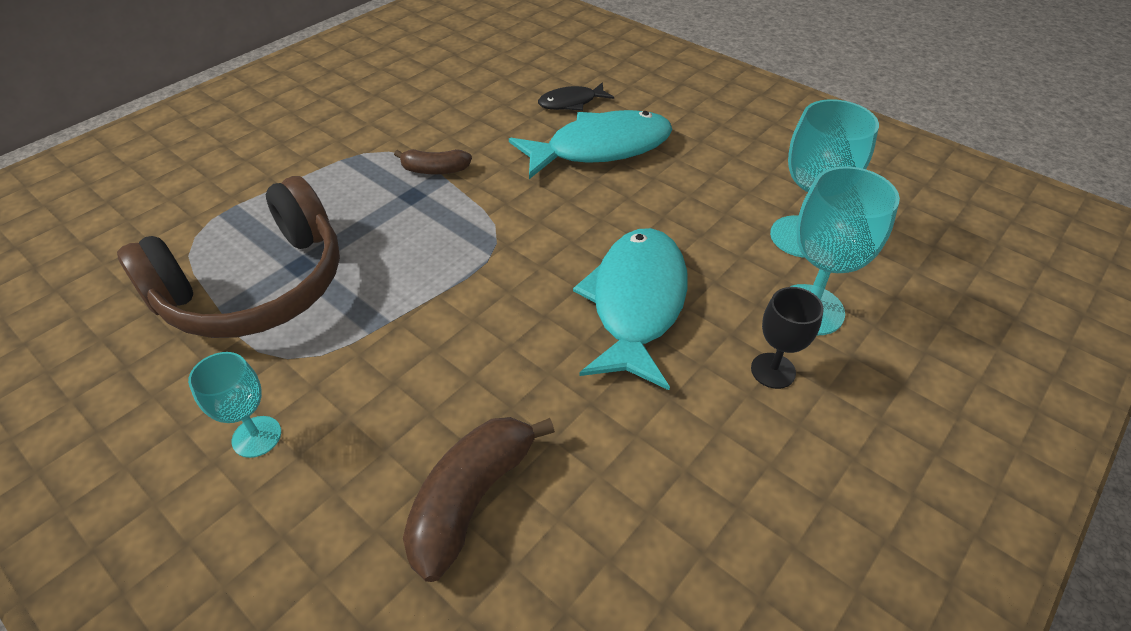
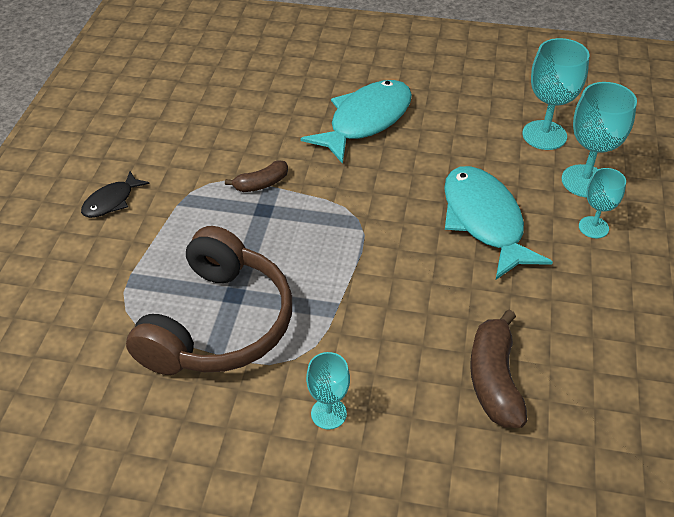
camera: 30 degrees left, 0 degrees up
black fish [538,82,614,111] -> black fish moved to [81,171,150,218]
black goblet [751,287,824,389] -> turquoise goblet [579,168,626,238]

